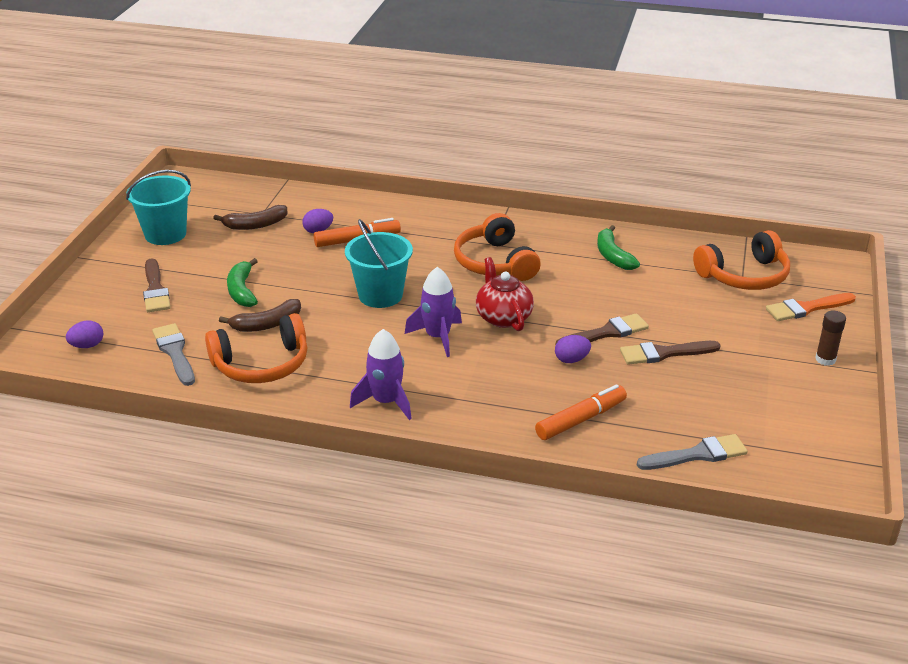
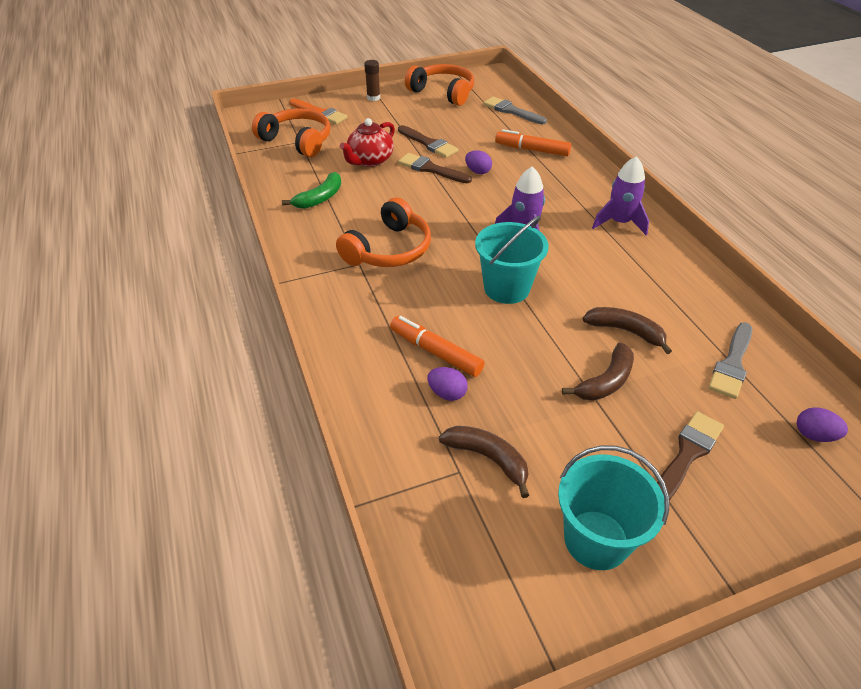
camera: 125 degrees left, 10 degrees up
orange headphones [205,313,307,383] -> orange headphones moved to [405,64,474,106]
green banana [227,258,258,307] -> brown banana [562,342,634,401]
red teapot [476,257,534,331] -> red teapot moved to [340,118,395,167]

